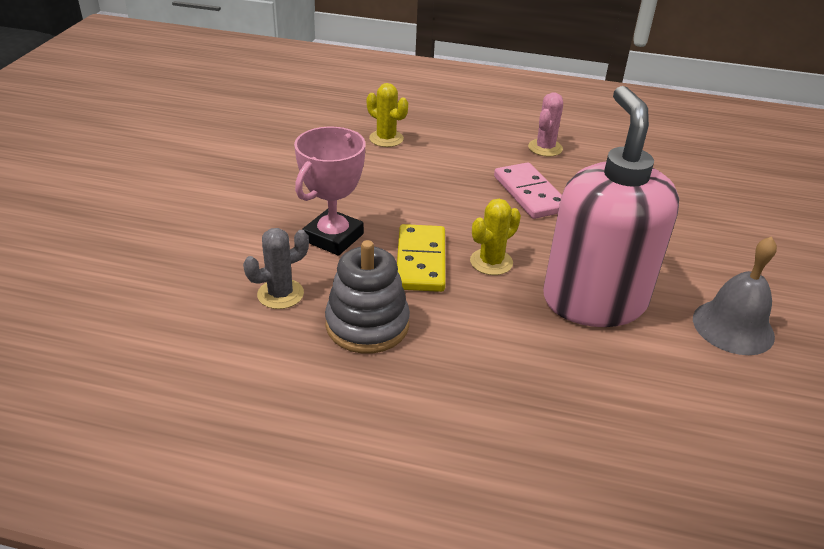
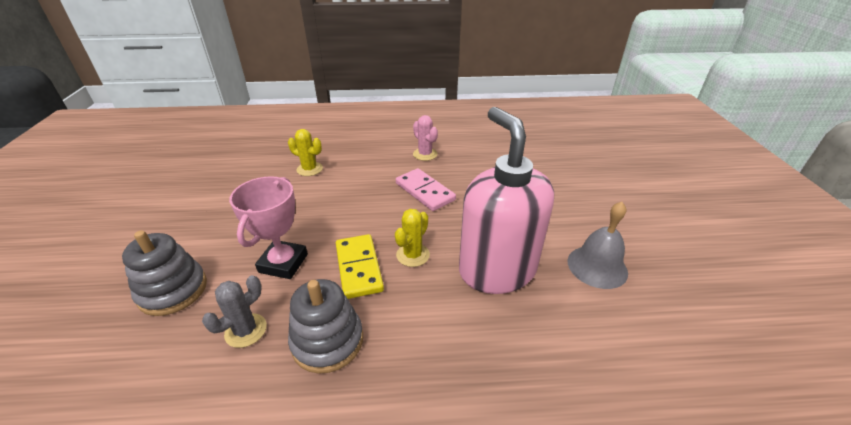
camera: 15 degrees left, 0 degrees up
pink cactus [528,92,563,157] -> pink cactus turned 45 degrees counterclockwise [413,115,438,161]
none -> grey stacking toy [122,230,207,316]

